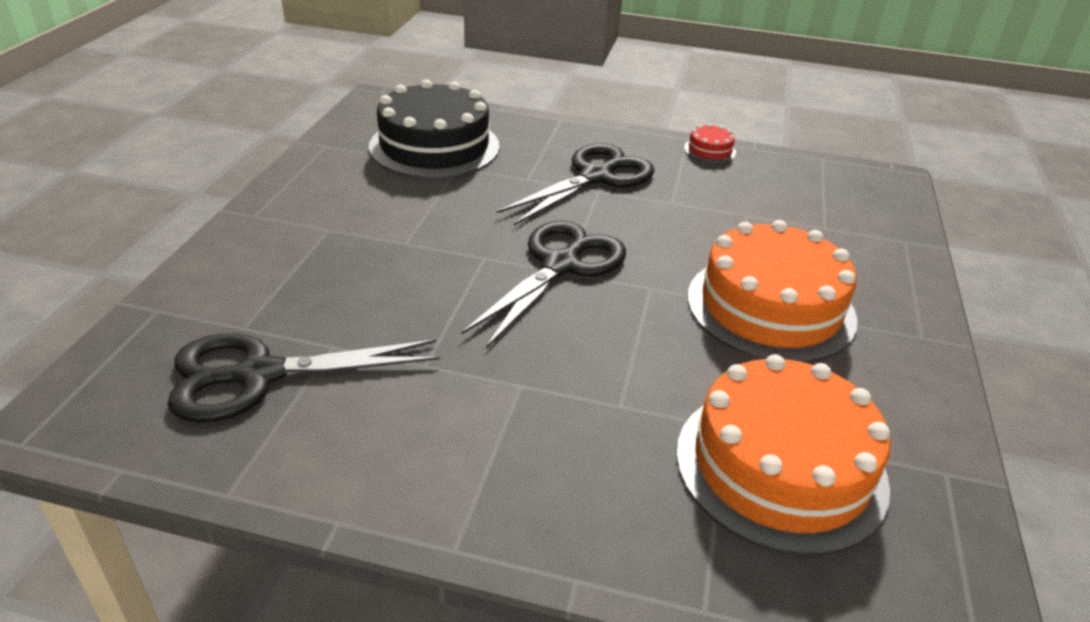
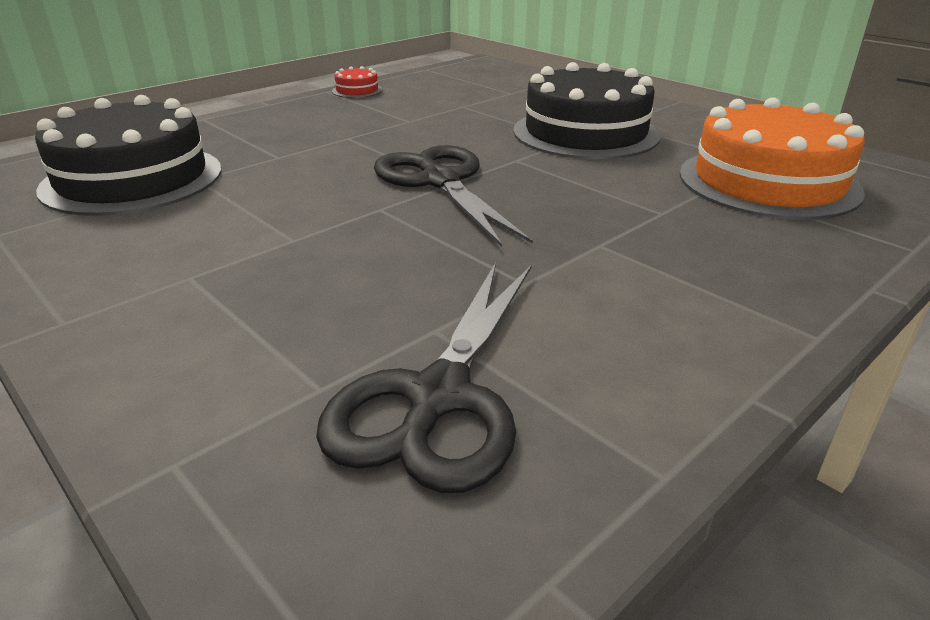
camera: 55 degrees left, 5 degrees down
black scissors [497,143,655,225] -> none
orange cake [687,220,857,363] -> black cake [513,62,661,159]

